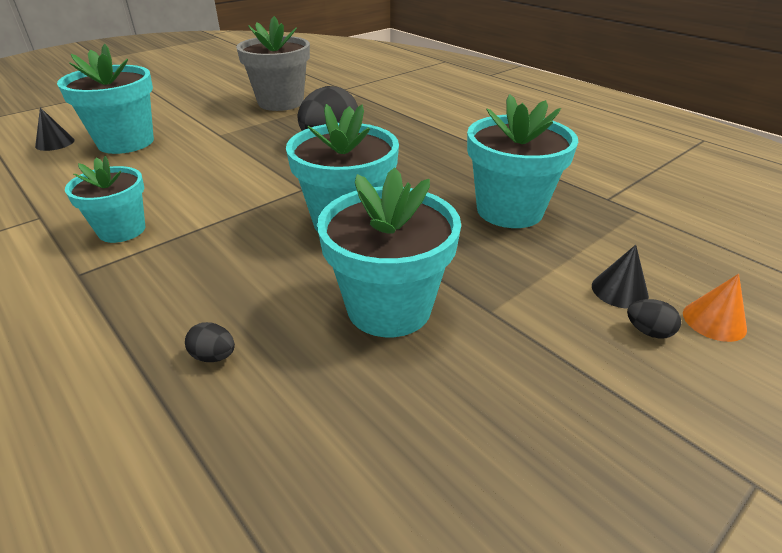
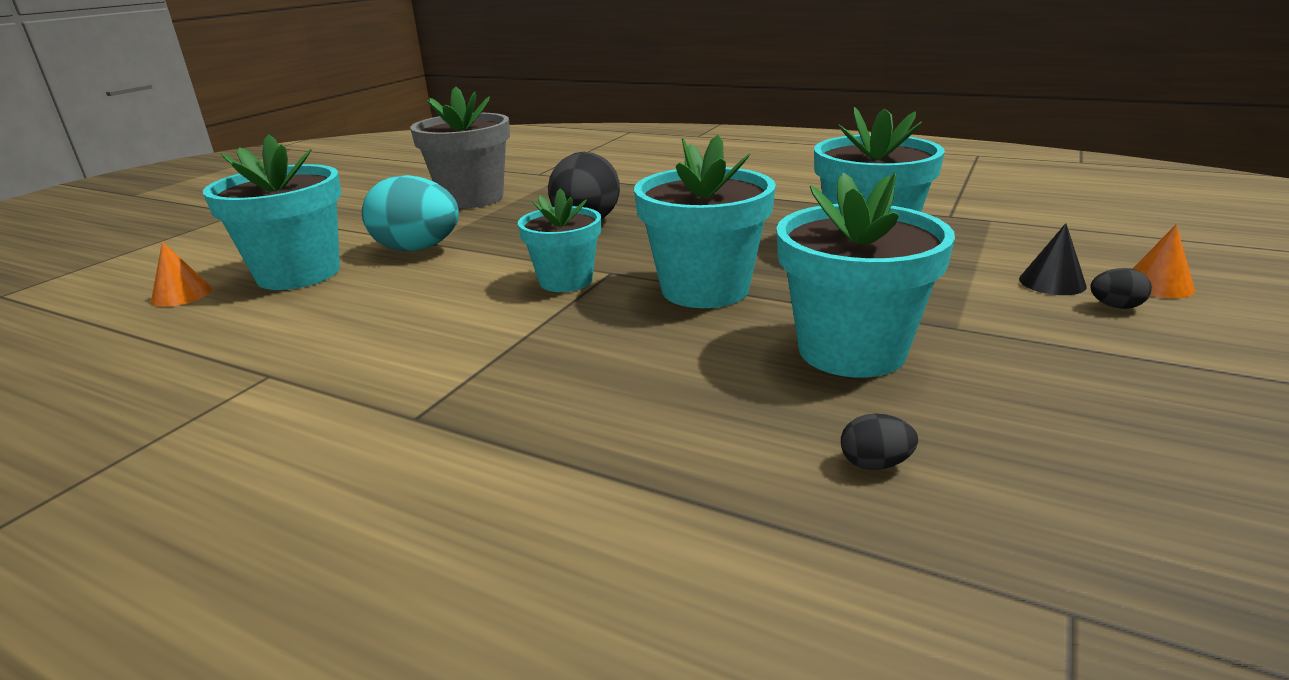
camera: 20 degrees left, 10 degrees down
black cone [35,107,75,151] -> orange cone [151,242,213,307]
turquoise flower pot [65,156,146,243] -> turquoise flower pot moved to [518,188,601,292]
black egg [185,322,235,362] -> black egg moved to [841,413,918,470]
none -> turquoise egg [362,175,459,251]

